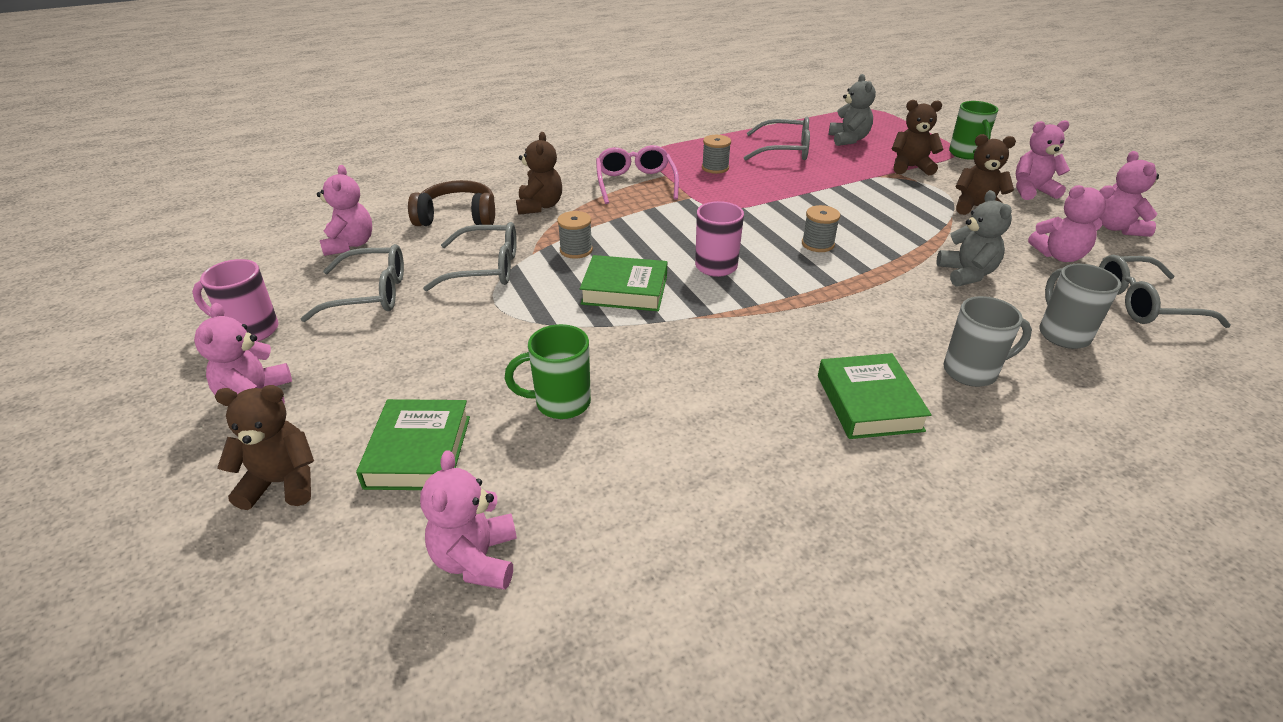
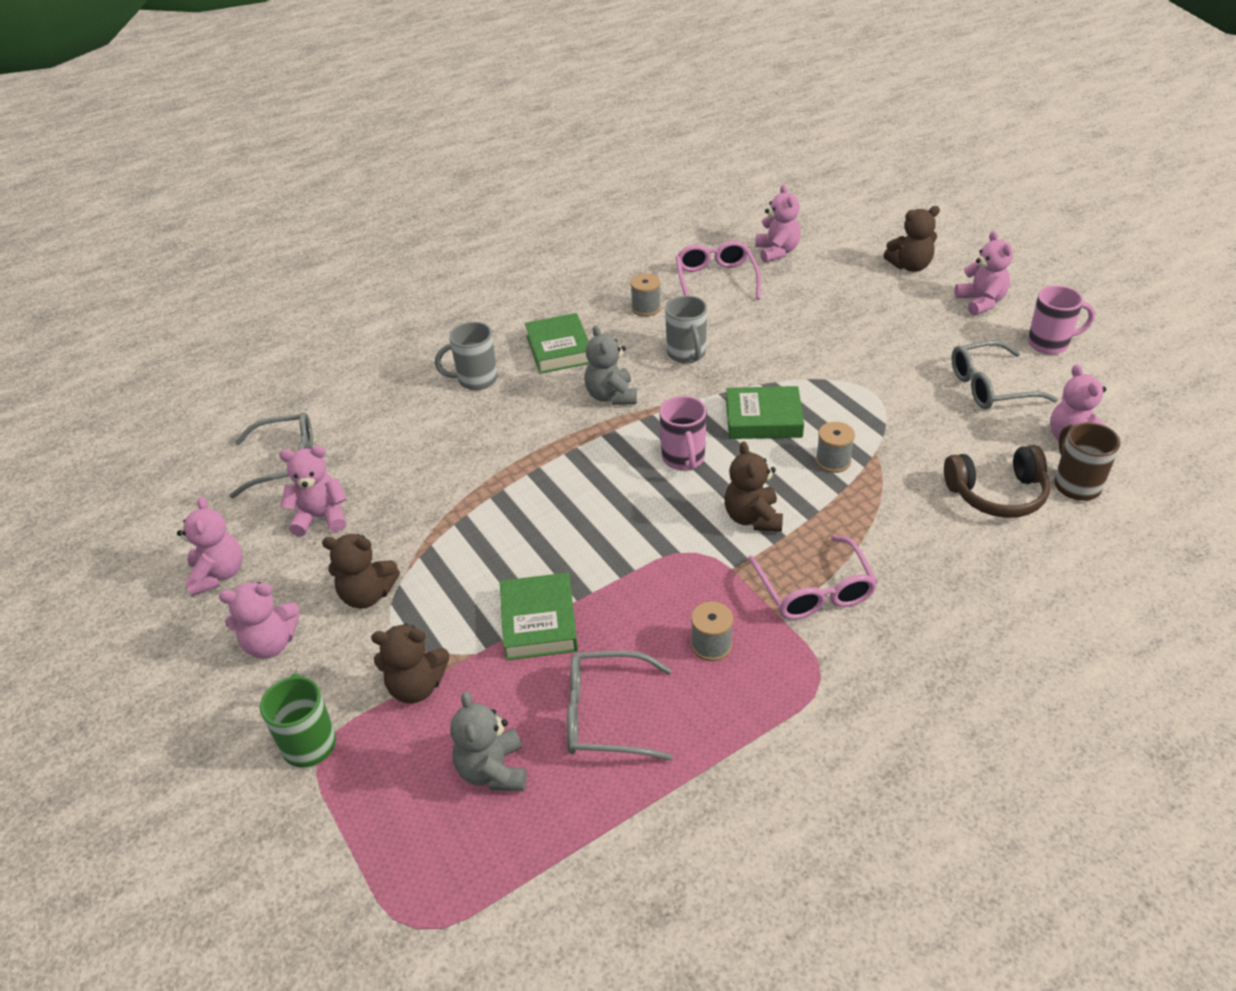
camera: 175 degrees right, 5 degrees up
green book [356,399,470,490] -> green book moved to [500,573,578,660]
grey glasses [423,222,517,291] -> none
green mug [505,324,591,419] -> none
brown teddy bear [516,132,562,215] -> brown teddy bear moved to [724,442,783,531]
grey spool [802,205,840,252] -> grey spool moved to [630,274,661,317]
grey teddy bear [937,190,1012,287] -> grey teddy bear moved to [584,325,637,405]
grey mug [1039,264,1121,349] -> grey mug moved to [665,296,707,363]
none -> pink glasses [676,241,761,300]
none -> brown mug [1054,422,1120,501]

